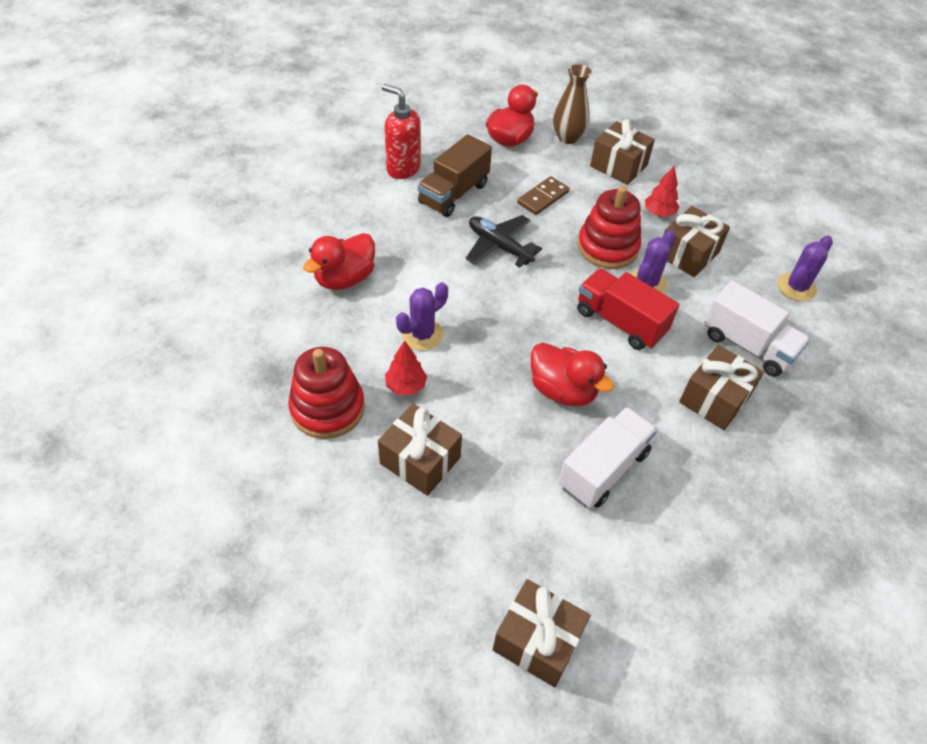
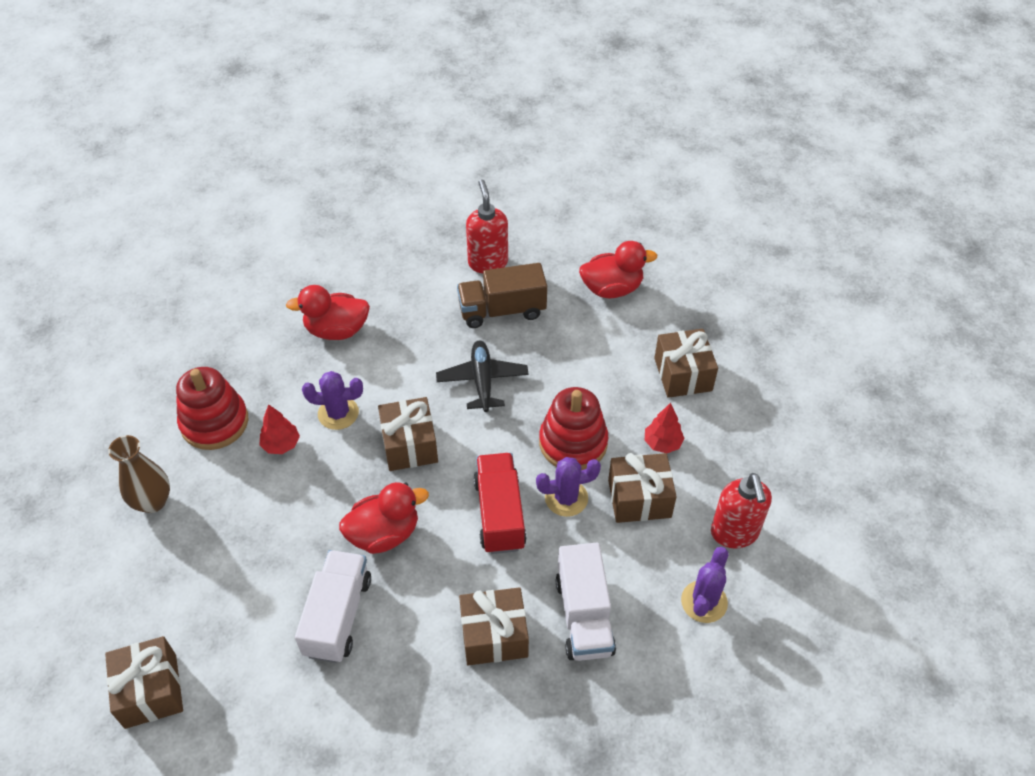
camera: 45 degrees right, 0 degrees up
brown gift [378,404,462,496] -> brown gift moved to [378,397,438,471]
brown domino [517,176,569,215] -> none
red duck [531,343,614,407] -> red duck turned 105 degrees counterclockwise [339,482,429,554]
brown vase [553,64,591,144] -> brown vase moved to [108,435,170,513]
white truck [558,407,657,508] -> white truck turned 75 degrees counterclockwise [295,550,371,663]
purple cactus [778,236,833,301] -> purple cactus turned 60 degrees counterclockwise [681,547,728,623]
none -> red soap dispenser [711,473,772,549]

